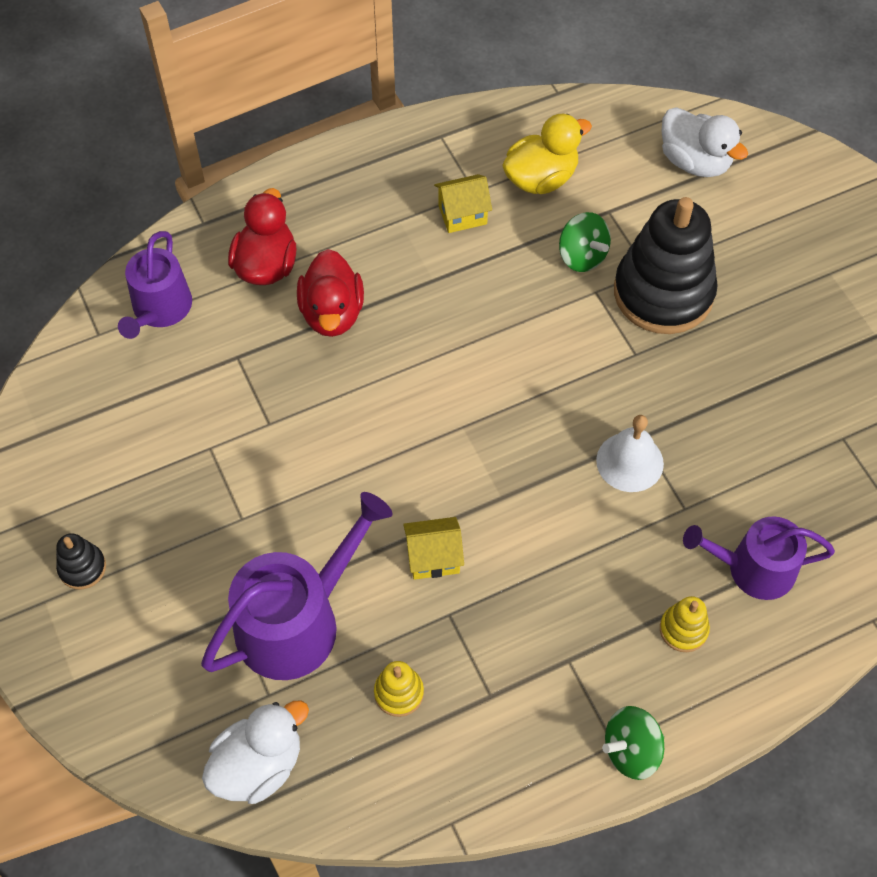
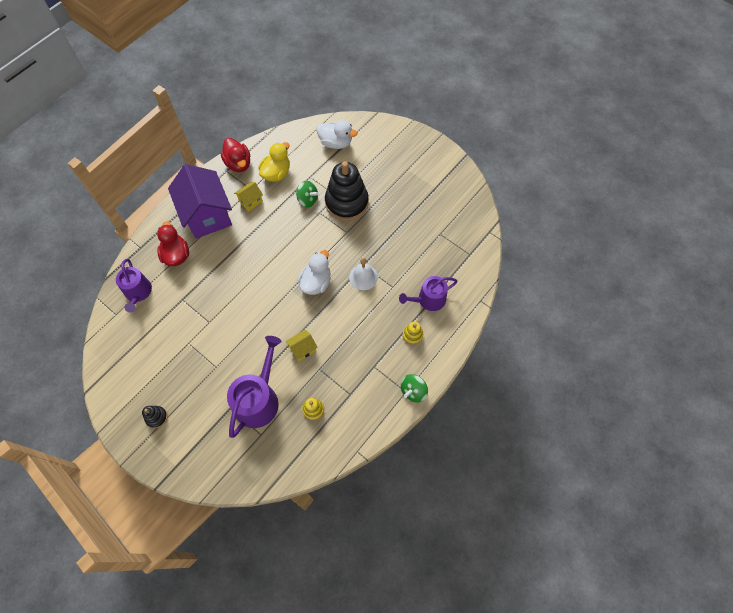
camera: 25 degrees left, 5 degrees up
white duck [202,701,309,804] -> white duck moved to [298,250,331,295]
red duck [297,249,364,337] -> red duck moved to [220,138,250,172]
none -> purple house [168,164,232,239]

